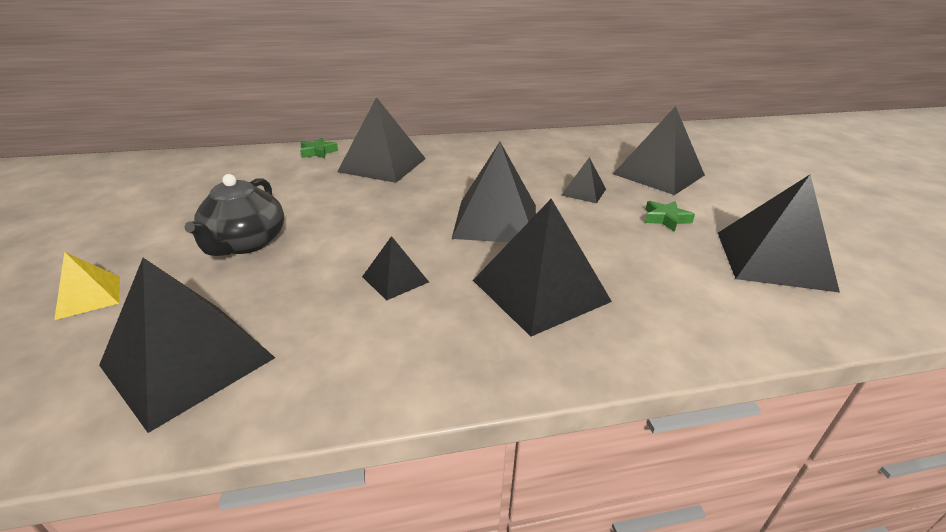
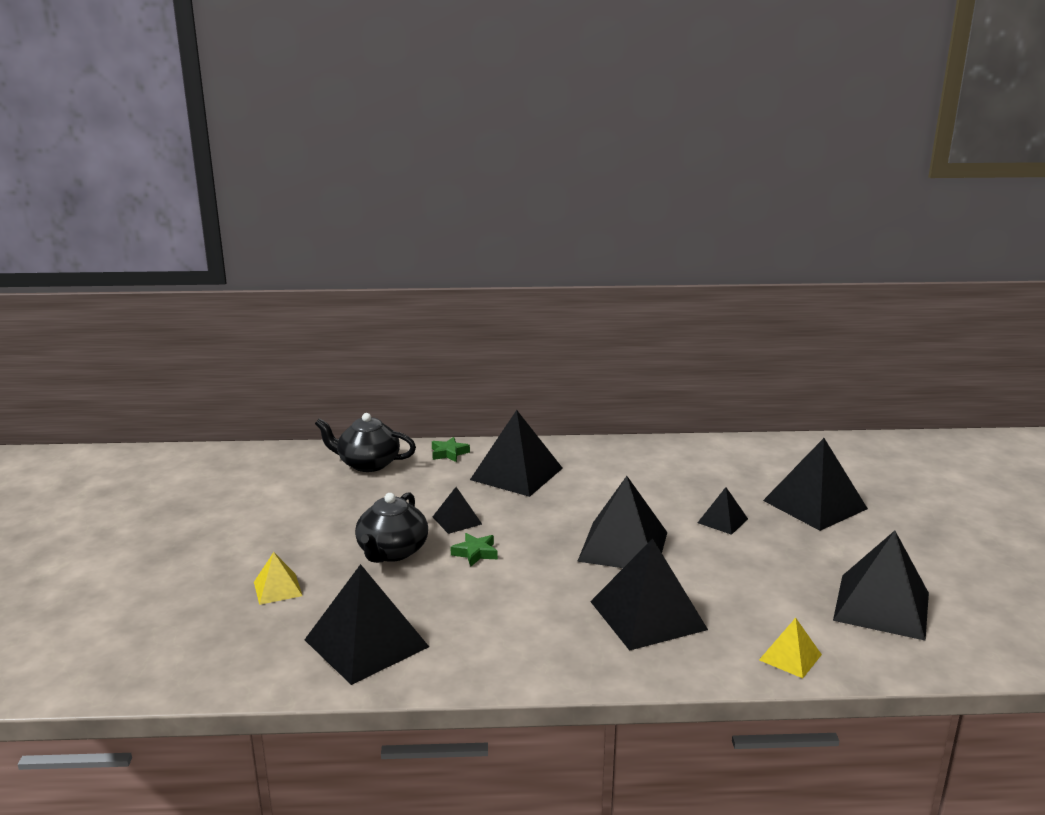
camera: 10 degrees right, 10 degrees down
black pyramid [362,236,429,301] -> black pyramid moved to [433,487,482,534]
green star [645,201,695,232] -> green star moved to [450,533,498,566]
none -> black teapot [315,413,416,472]
none -> yellow pyramid [759,618,822,678]

